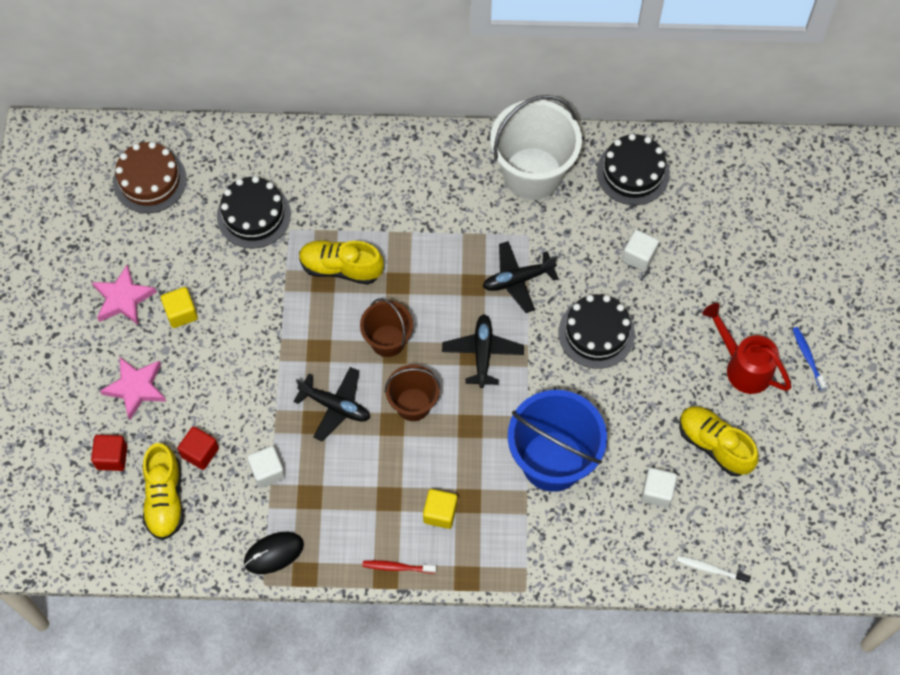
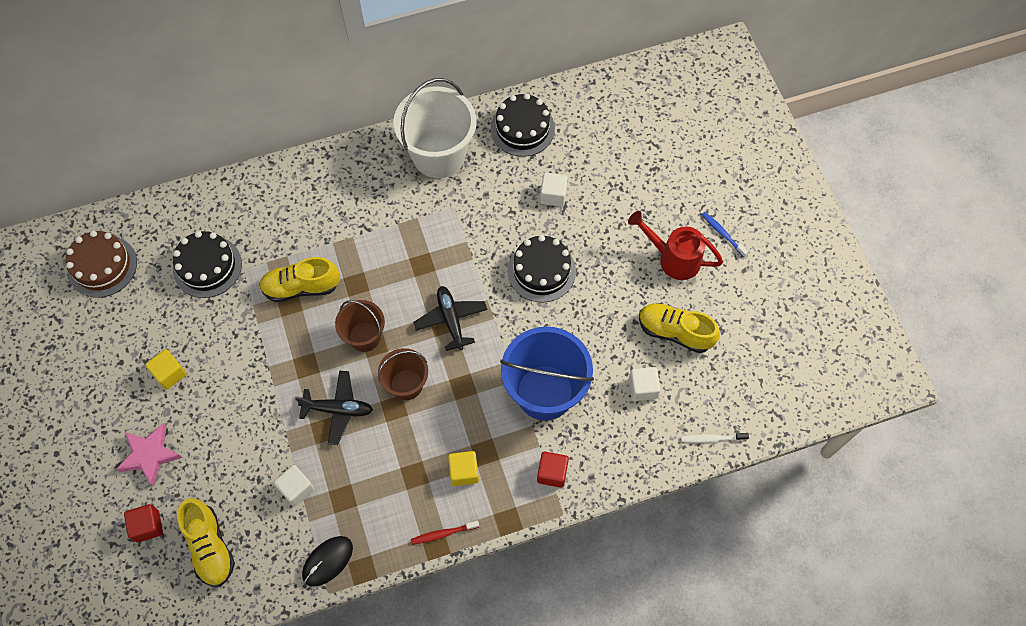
camera: 20 degrees left, 0 degrees up
pink star [92,264,157,325] -> none
red cube [177,426,219,470] -> red cube moved to [537,452,569,488]
black plane [483,241,558,313] -> none

